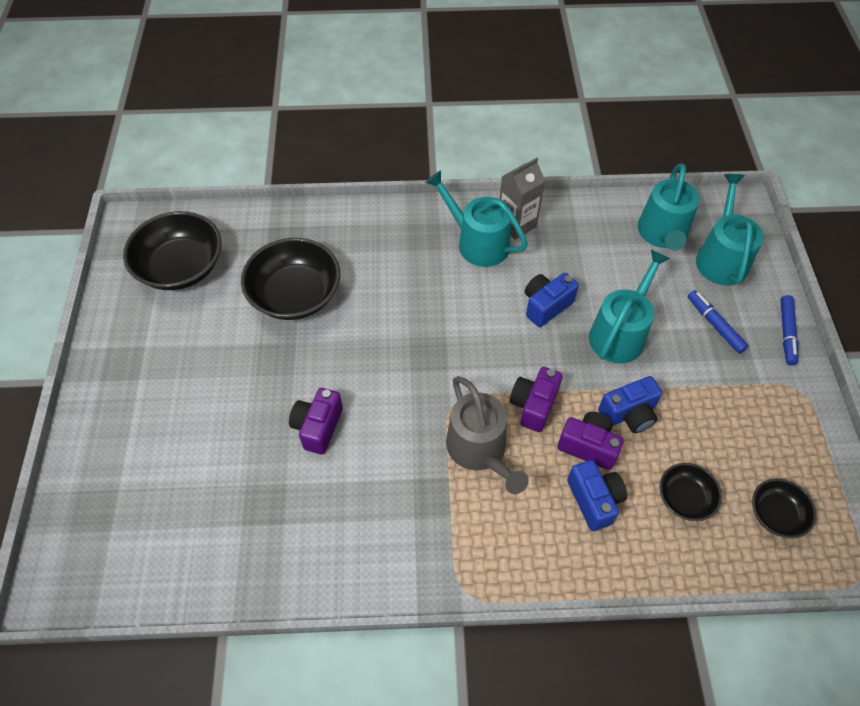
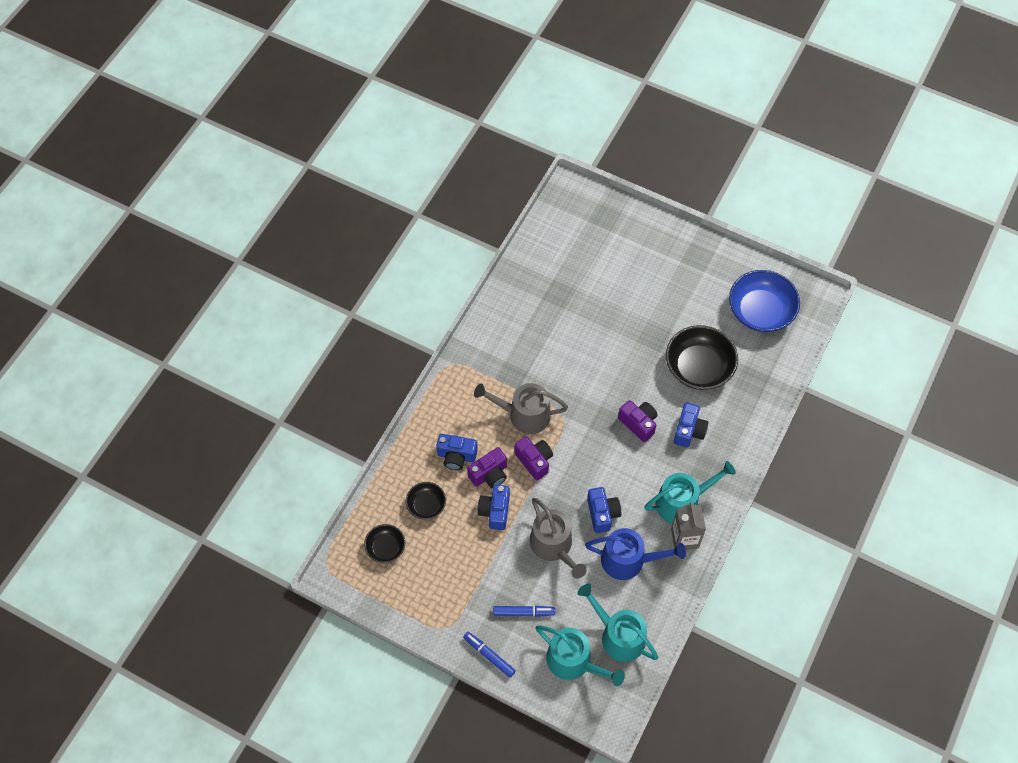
camera: 120 degrees right, 5 degrees up
black bowl [123,211,221,290] -> blue bowl [729,270,800,332]
purple camera [289,388,343,455] -> purple camera moved to [618,400,657,442]
turquoise watering can [589,250,670,363] -> grey watering can [530,498,587,579]
none -> blue watering can [585,528,686,580]
none -> blue camera [674,403,708,448]

